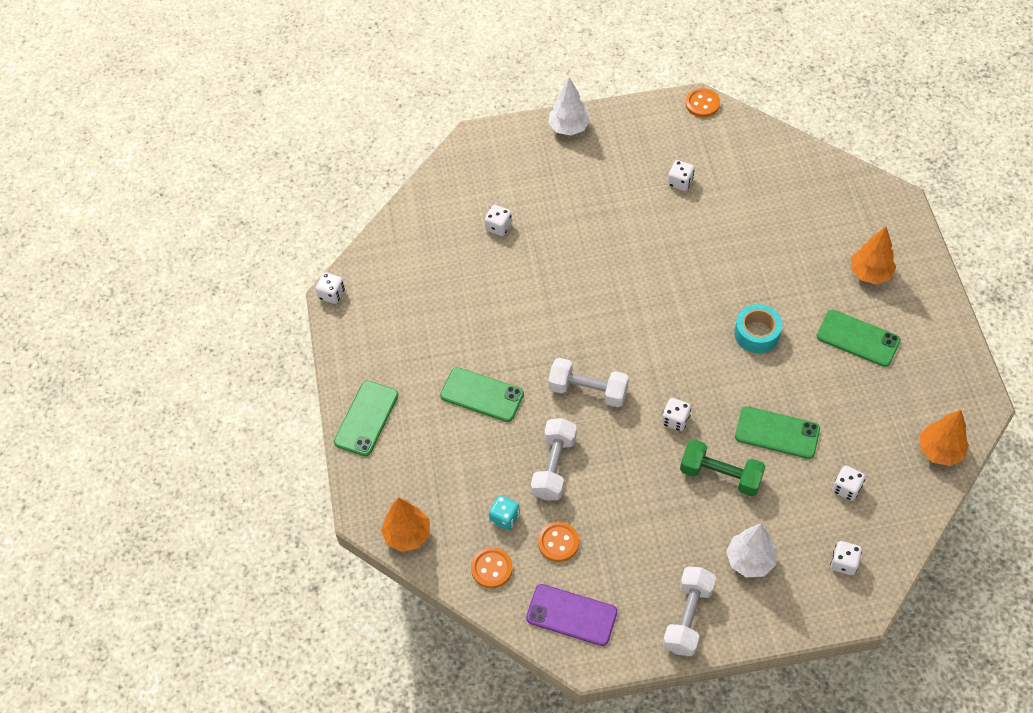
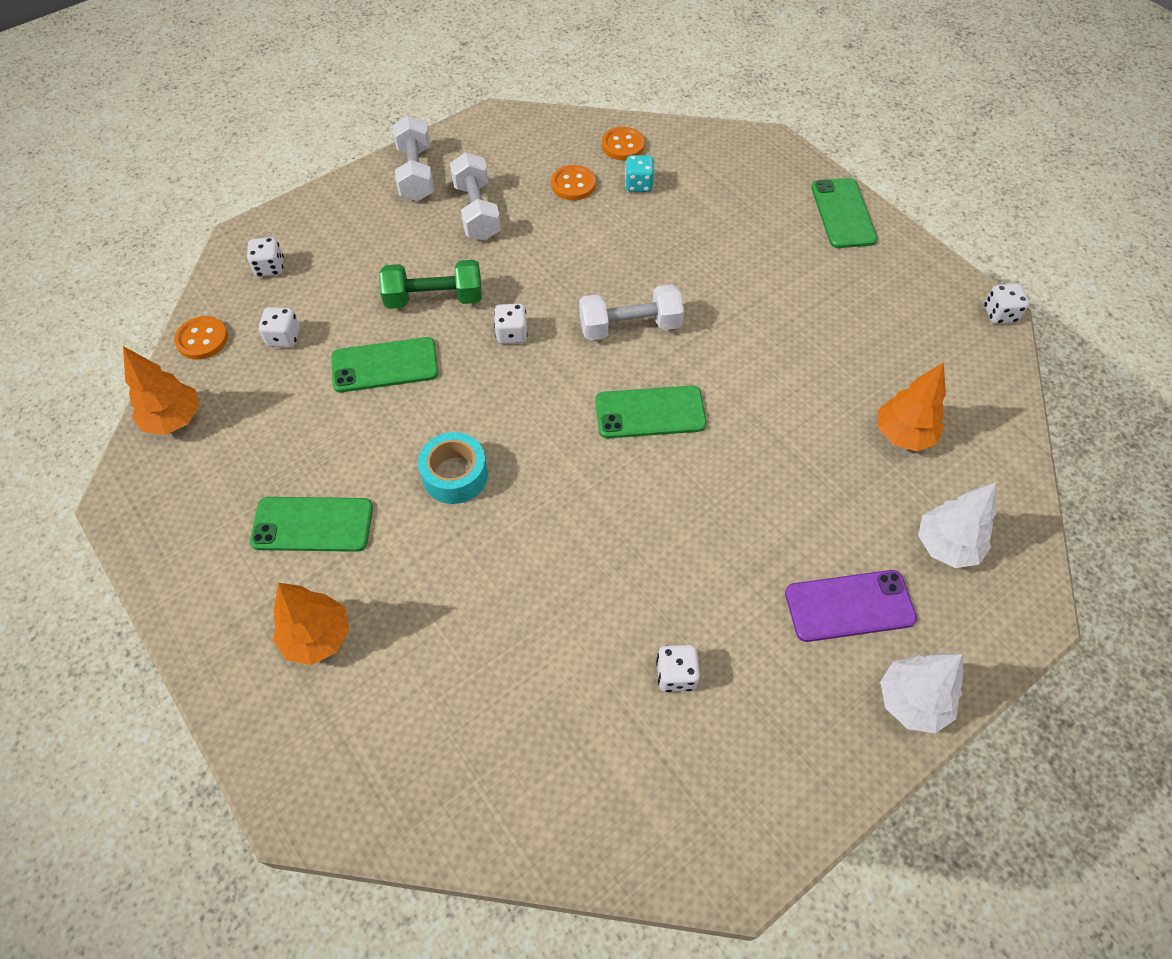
camera: 150 degrees right, 0 degrees up
orange tree [381,497,430,552] -> orange tree moved to [878,362,946,451]
green phone [440,367,524,422] -> green phone moved to [595,385,707,439]
white dice [485,205,512,236] -> none
purple phone [526,584,617,646] -> purple phone moved to [785,570,917,642]
white dumbbell [531,418,577,501] -> white dumbbell moved to [450,152,501,241]
orange button [685,88,720,117] -> orange button moved to [174,316,228,360]
white tree [726,524,777,577] -> white tree moved to [918,482,996,568]

